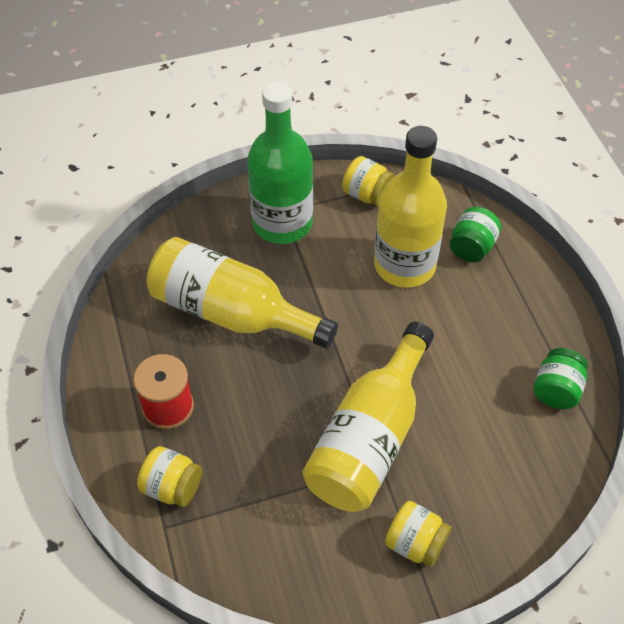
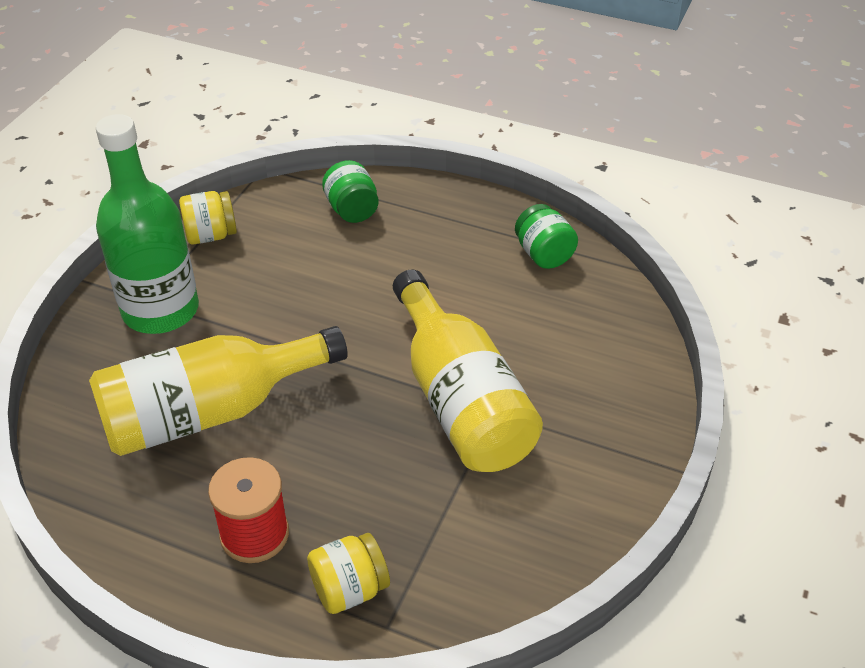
camera: 50 degrees left, 10 degrees down
yellow bottle [374,126,447,287] -> none
yellow jar [385,501,451,567] -> none

